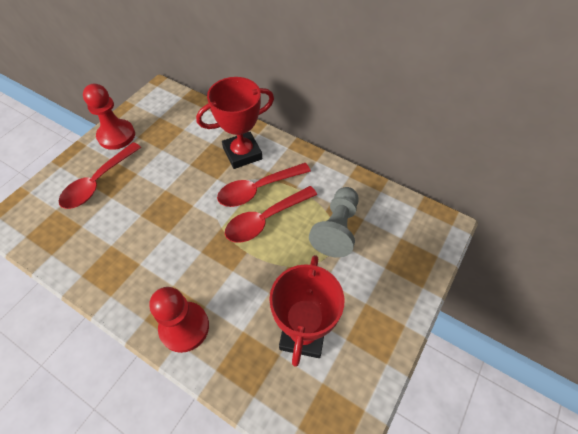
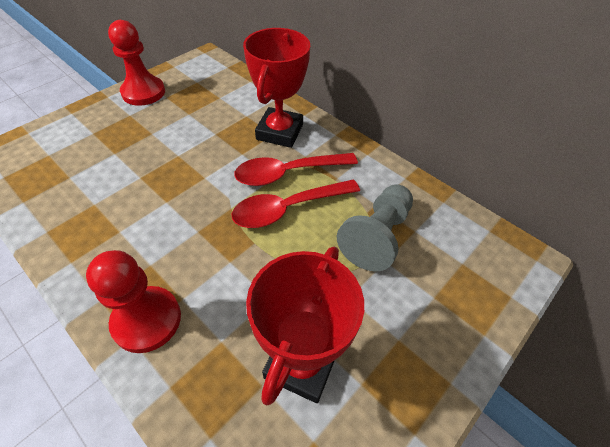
camera: 10 degrees right, 5 degrees down
red spoon [59,142,141,209] -> none
red trophy [196,77,274,169] -> red trophy turned 60 degrees counterclockwise [243,28,310,148]

